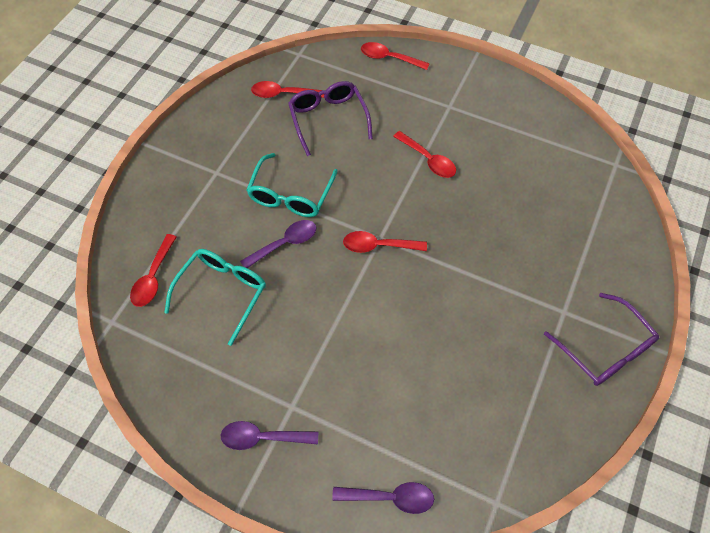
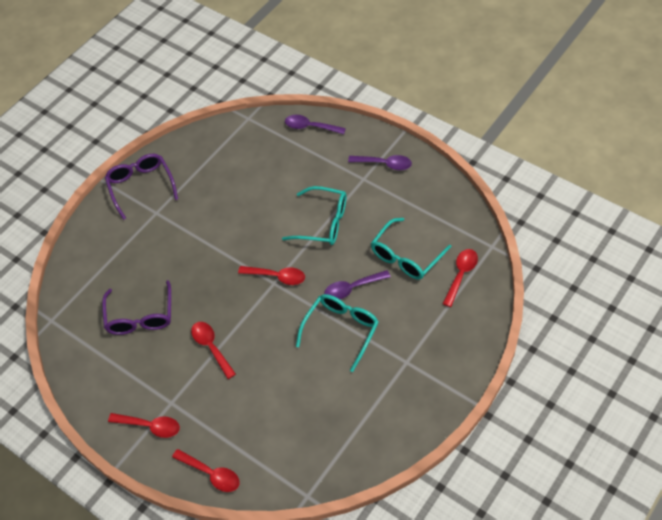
camera: 165 degrees left, 5 degrees down
red spoon [251,81,324,98] -> red spoon moved to [108,413,180,438]
purple glasses [288,81,373,156] -> purple glasses moved to [102,280,171,335]
none -> turquoise glasses [282,186,346,245]

